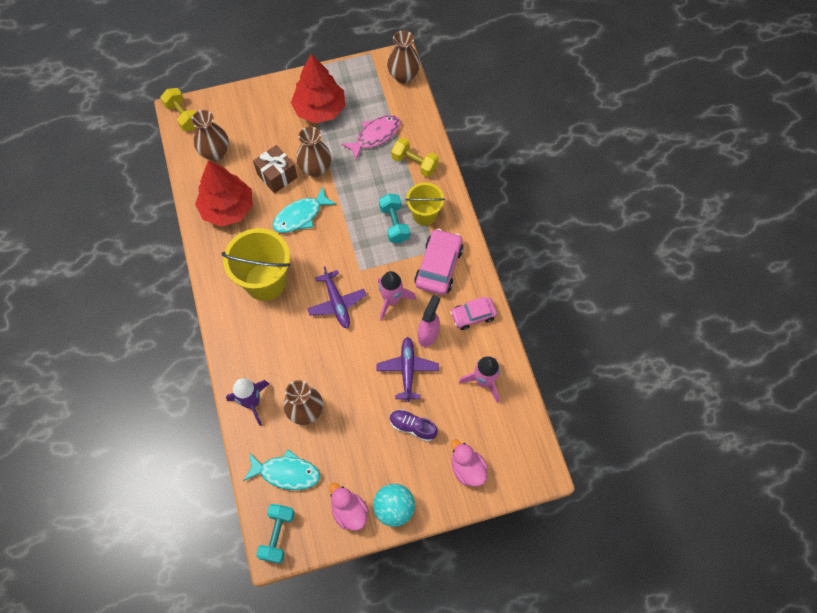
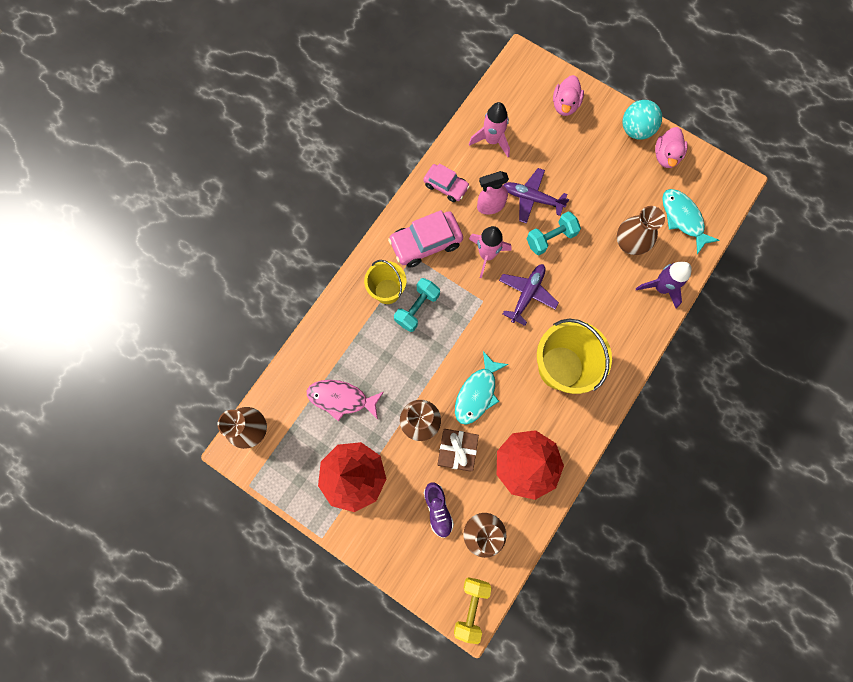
camera: 130 degrees left, 10 degrees up
turquoise dumbbell [256,504,295,564] -> turquoise dumbbell moved to [527,211,581,255]
turquoise fish [272,186,337,233] -> turquoise fish turned 105 degrees clockwise [455,351,508,425]
purple plane [377,337,439,402] -> purple plane turned 60 degrees clockwise [503,168,569,224]
purple shoe [390,410,438,442] -> purple shoe moved to [424,482,454,538]
yellow dumbbell [391,138,439,177] -> none

